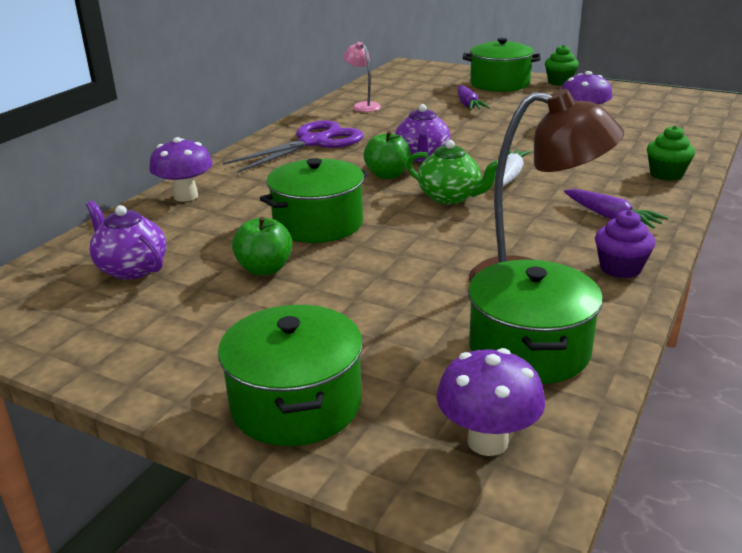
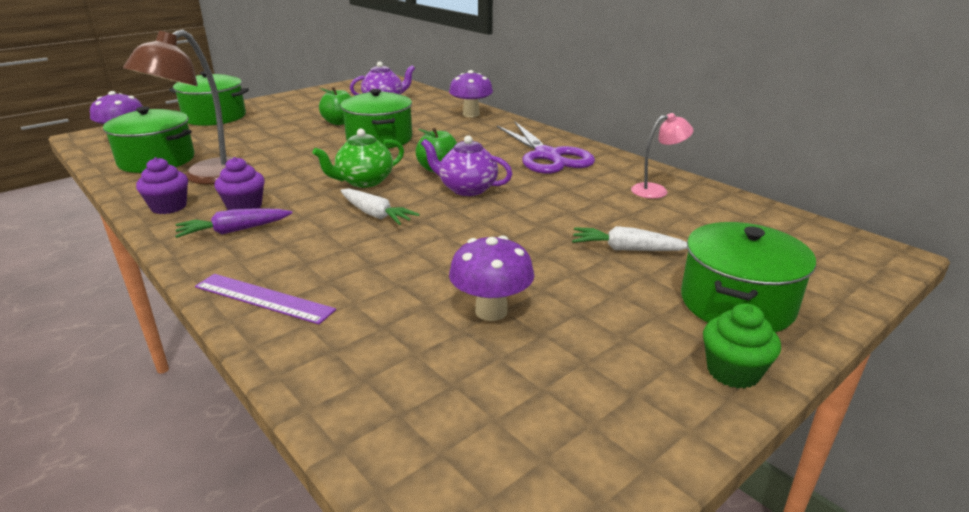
camera: 110 degrees right, 0 degrees up
purple carrot [458,85,490,110] -> white carrot [572,226,687,251]
green cupcake [647,125,695,181] -> purple ruler [195,274,336,324]
none -> purple cupcake [214,157,265,210]

